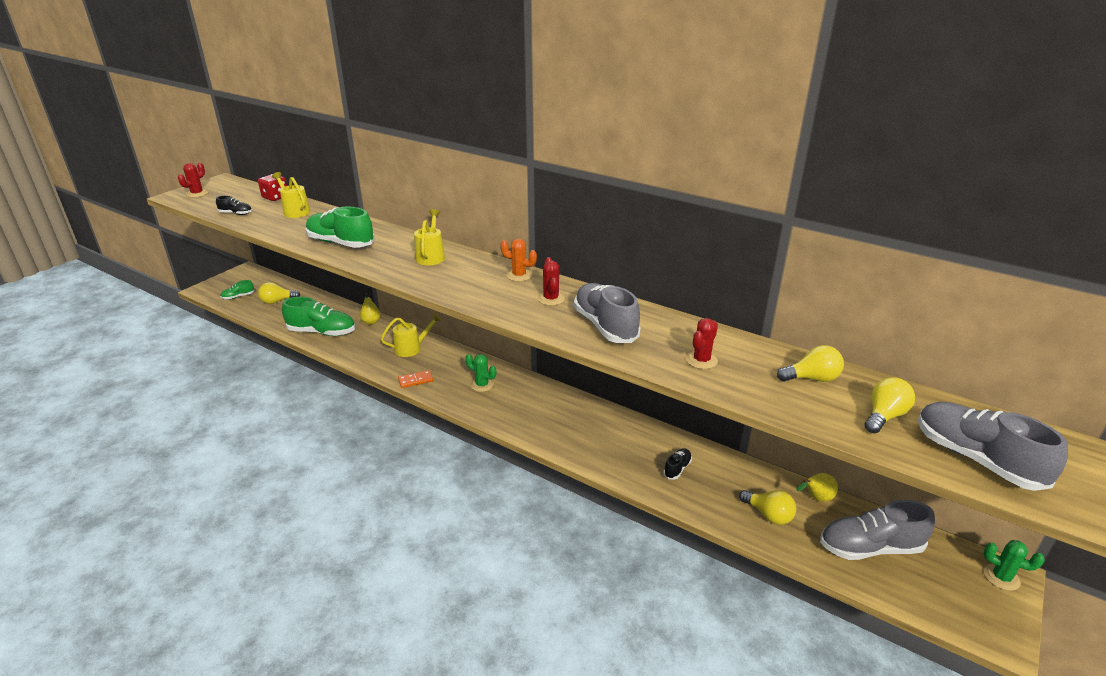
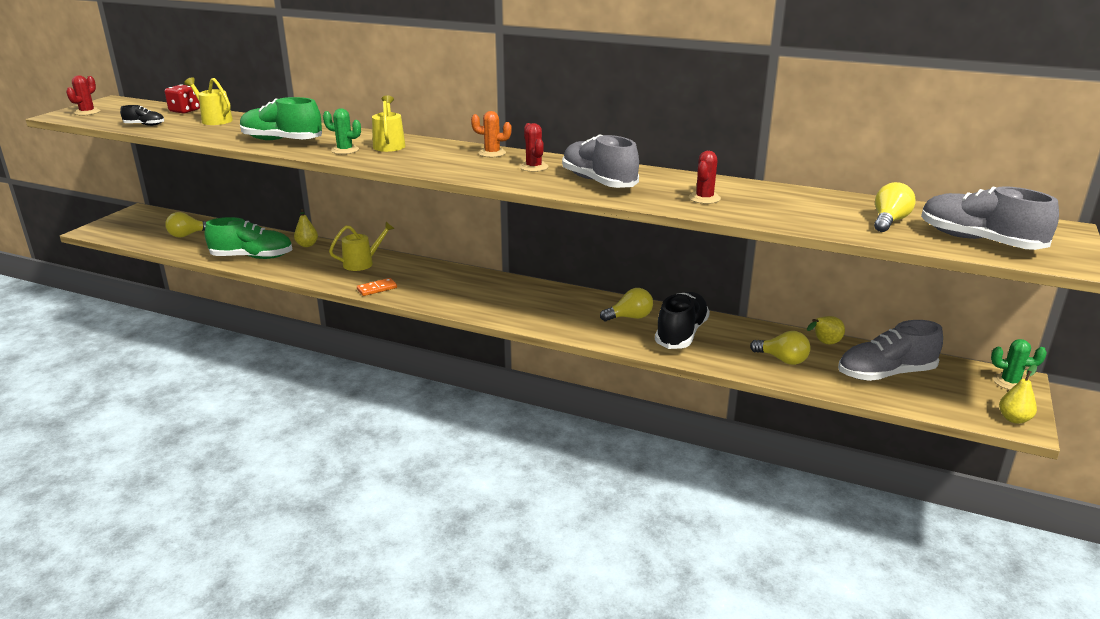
camera: 10 degrees left, 5 degrees down
green shoe [220,280,255,299] -> none
green cactus [465,354,496,392] -> green cactus moved to [323,108,361,154]
black shoe [663,448,692,480] -> black shoe [655,292,710,349], size x2.10
yellow light bulb [777,345,844,382] -> yellow light bulb moved to [600,288,653,321]
none -> yellow pear [999,365,1037,424]

